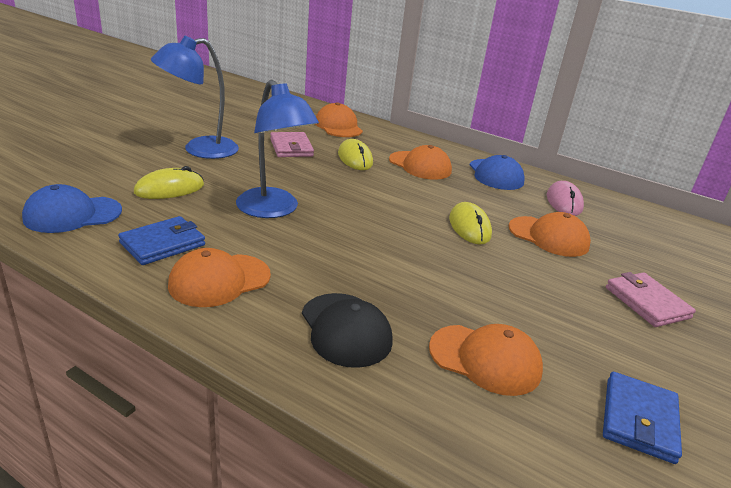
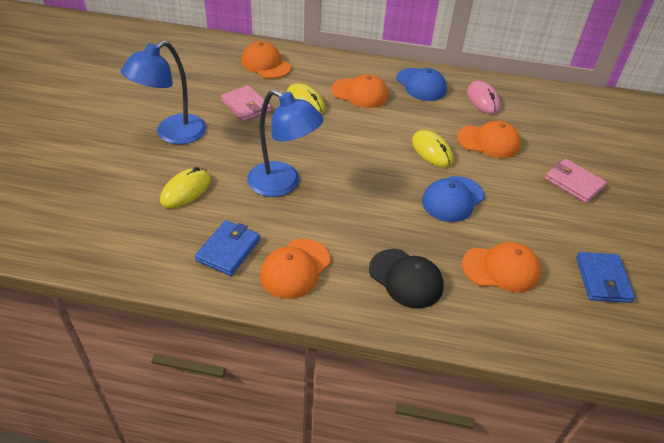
camera: 20 degrees left, 15 degrees up
blue cap [22,184,122,233] -> blue cap moved to [422,176,485,222]

